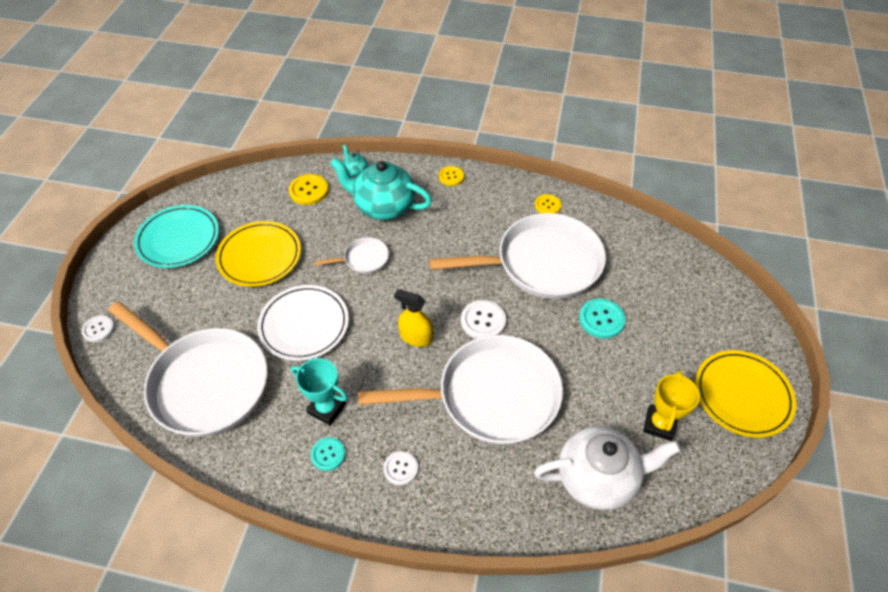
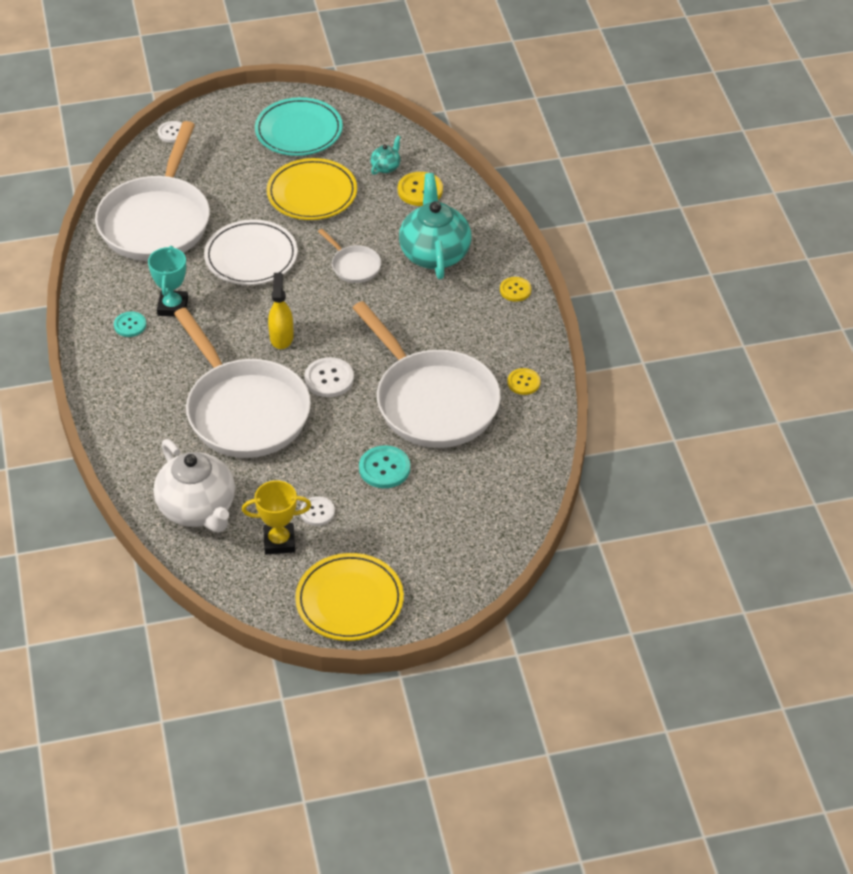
camera: 65 degrees right, 5 degrees down
turquoise teapot [343,145,368,177] -> turquoise teapot moved to [370,135,401,175]
white button [383,451,418,486] -> white button moved to [300,496,335,526]

